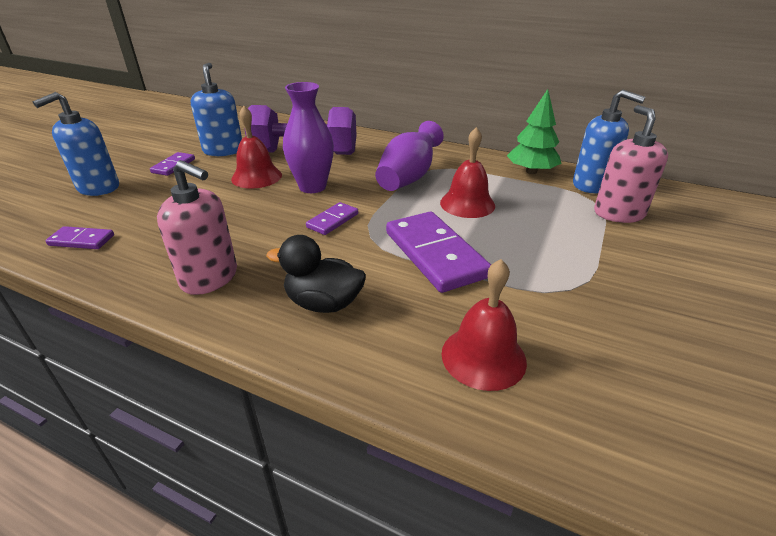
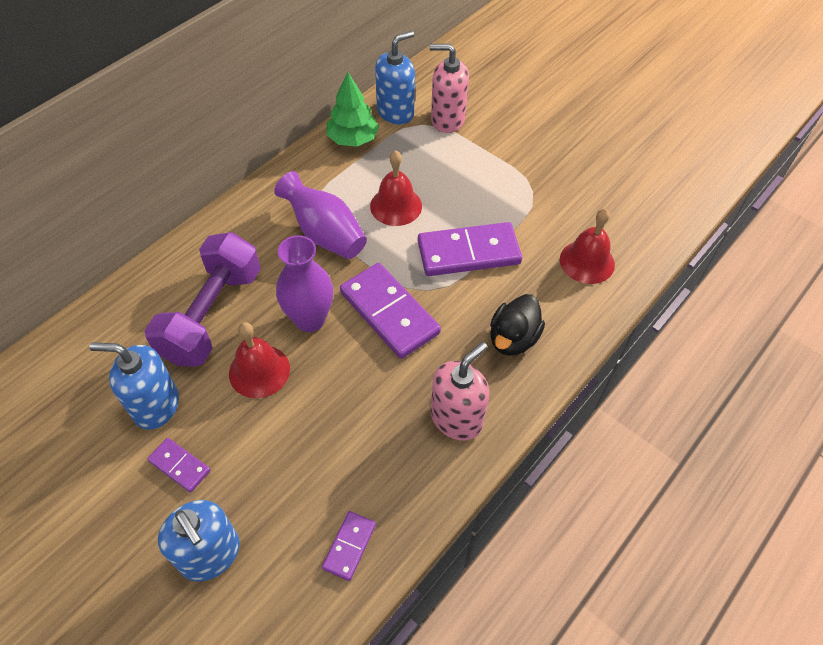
camera: 75 degrees left, 20 degrees up
purple domino [306,202,358,235] -> purple domino [340,263,441,359], size x1.99

